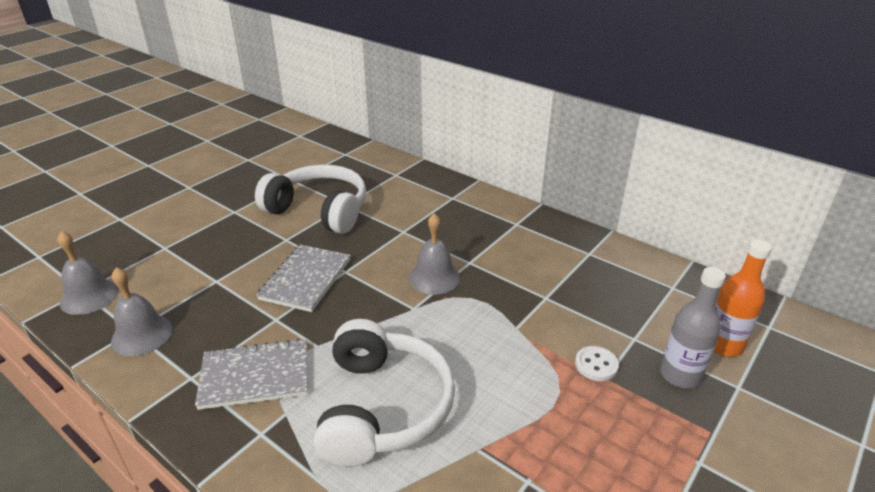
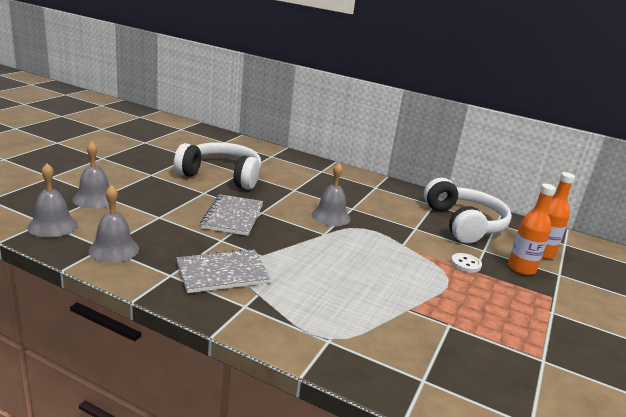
camera: 15 degrees left, 10 degrees down
white headphones [314,319,455,467] -> white headphones moved to [424,178,512,244]
grey bottle [660,267,726,388] -> orange bottle [508,184,556,275]
none -> grey bell [73,141,109,209]

